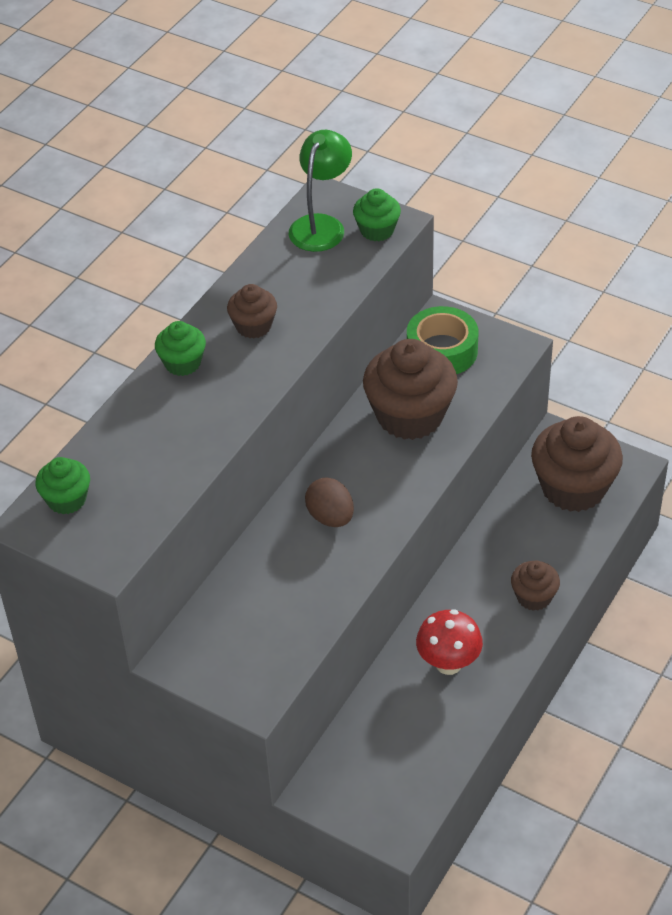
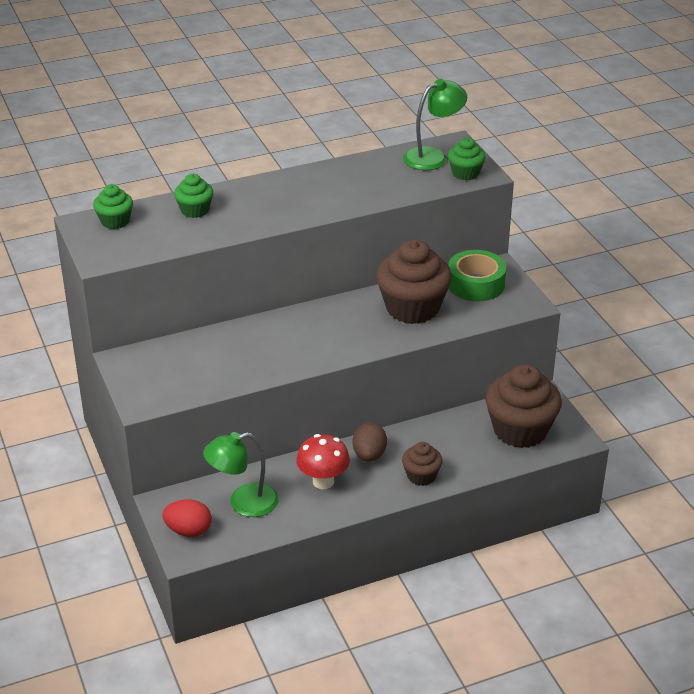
camera: 35 degrees right, 10 degrees down
green cupcake [155,321,206,376] -> green cupcake moved to [174,174,213,218]
brown cupcake [227,284,277,338] -> none
brown egg [305,478,354,527] -> brown egg moved to [352,422,387,462]
none -> red egg [162,499,212,537]
none -> green lamp [203,432,279,517]

